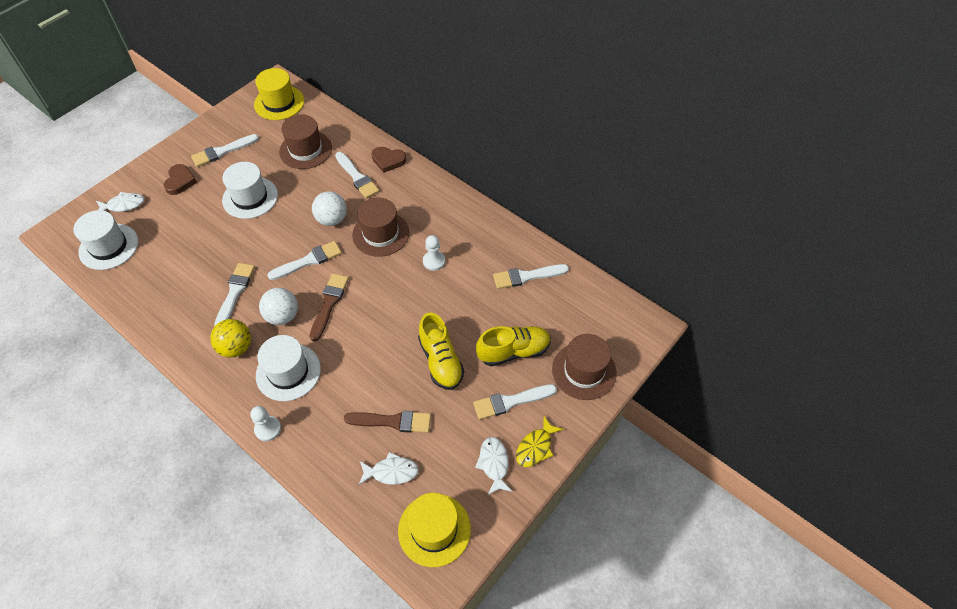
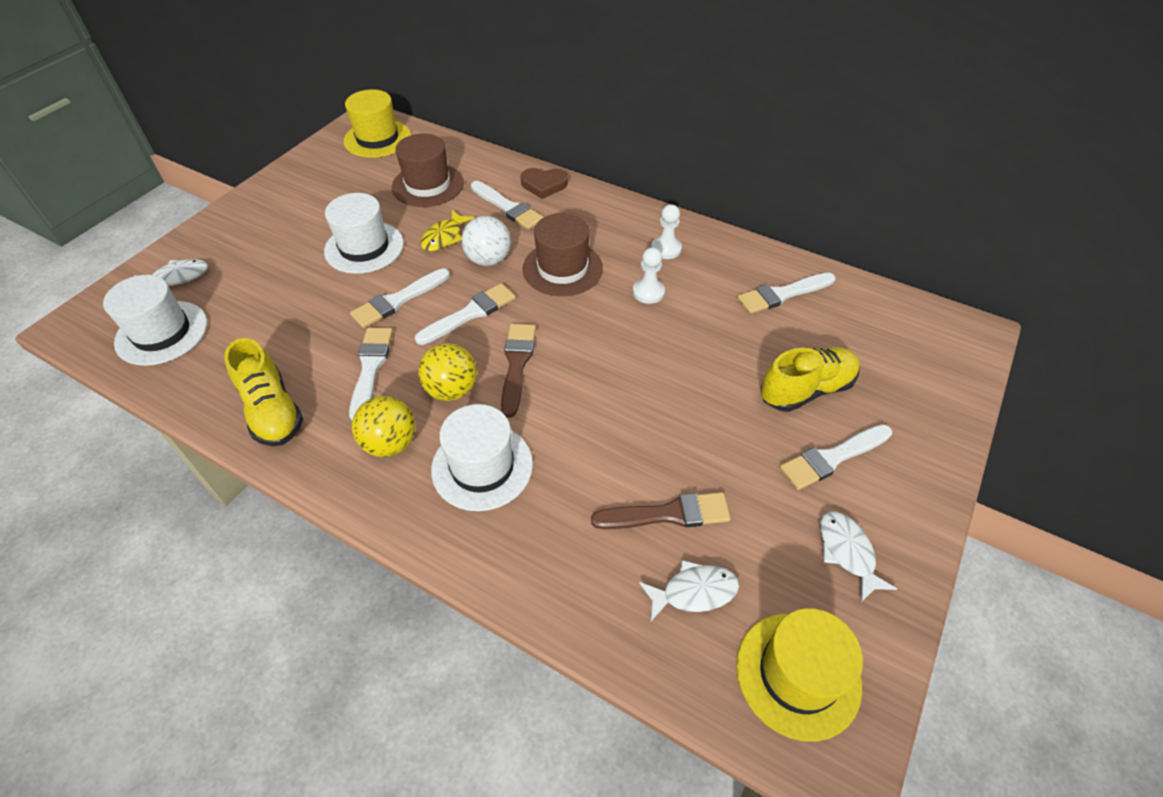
camera: 10 degrees left, 5 degrees down
brown heart [164,164,197,195] -> none
white brush [191,134,259,167] -> white brush moved to [350,268,450,328]
white pawn [250,406,281,441] -> white pawn moved to [651,204,682,259]
white ball [259,288,298,325] -> yellow ball [418,343,477,401]
yellow shoe [418,312,464,390] -> yellow shoe moved to [224,338,303,446]
yellow fish [516,416,564,467] -> yellow fish moved to [421,210,474,252]
brown hat [552,334,617,400] -> none

